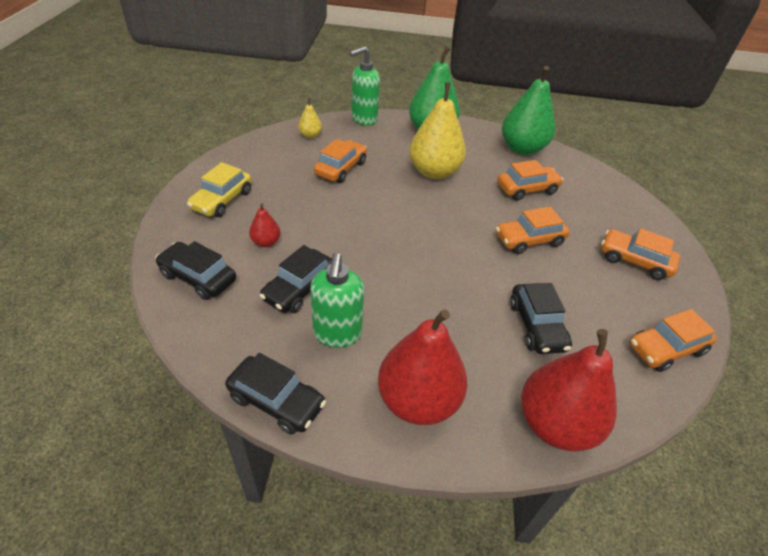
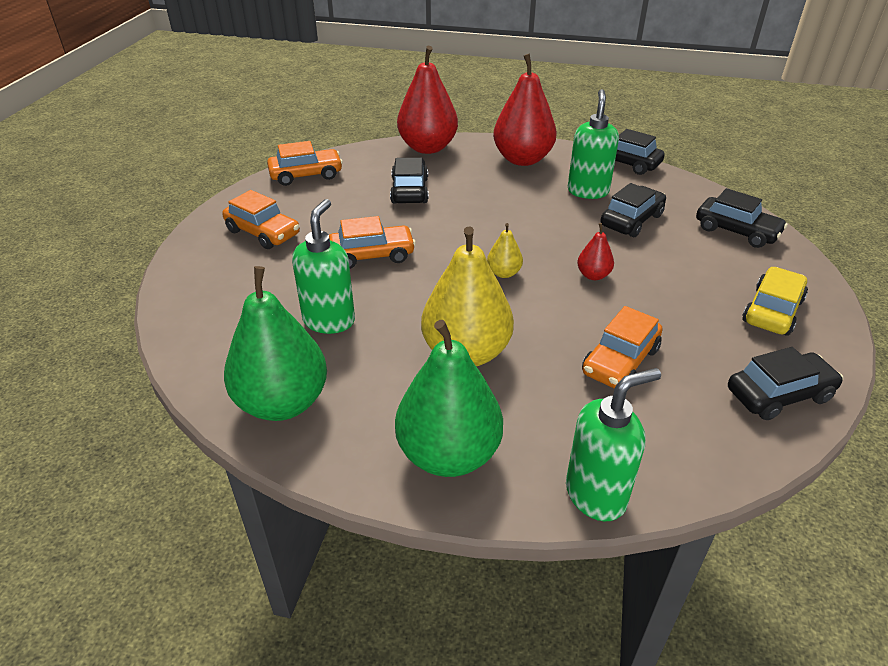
camera: 170 degrees left, 5 degrees down
red pear [249,203,280,247] -> red pear moved to [577,223,614,280]
yellow pear [298,98,322,138] -> yellow pear moved to [487,223,523,278]
orange car [497,160,563,201] -> green soap dispenser [292,199,355,334]
none -> black car [728,347,843,420]

